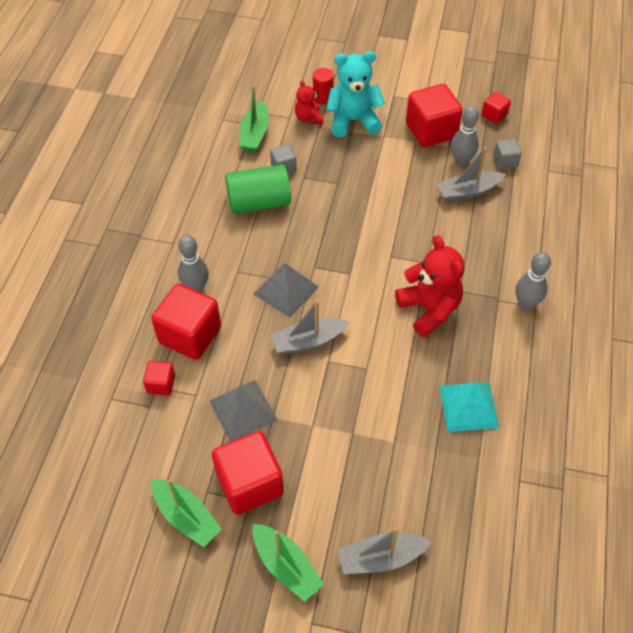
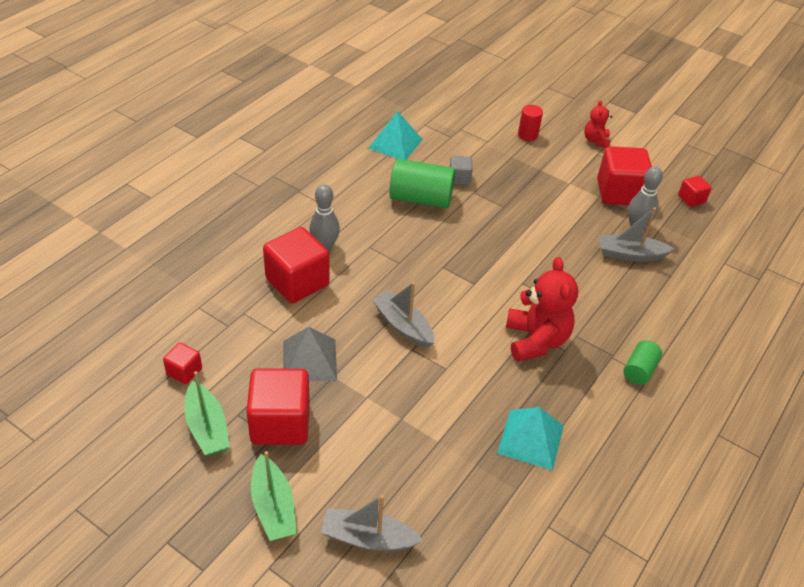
camera: 20 degrees right, 10 degrees down
red cube [143,361,175,395] -> red cube moved to [163,342,202,384]
green boat [239,85,269,152] -> none
grey pyramid [253,263,319,318] -> none
grey boat [271,300,350,354] -> grey boat turned 45 degrees clockwise [372,282,434,348]
red teddy bear [295,80,323,124] -> red teddy bear moved to [584,100,612,148]
turquoise teddy bear [326,51,385,137] -> none
grey cube [494,139,522,169] -> none
grey bowling pin [515,252,551,310] -> green cylinder [623,340,662,385]
none -> turquoise pyramid [369,111,423,160]

